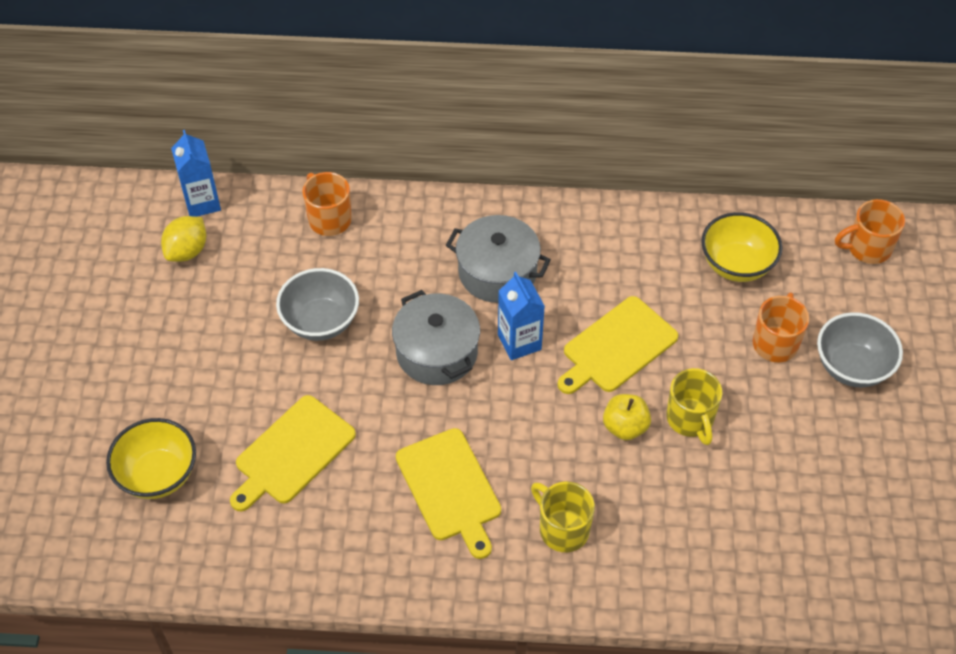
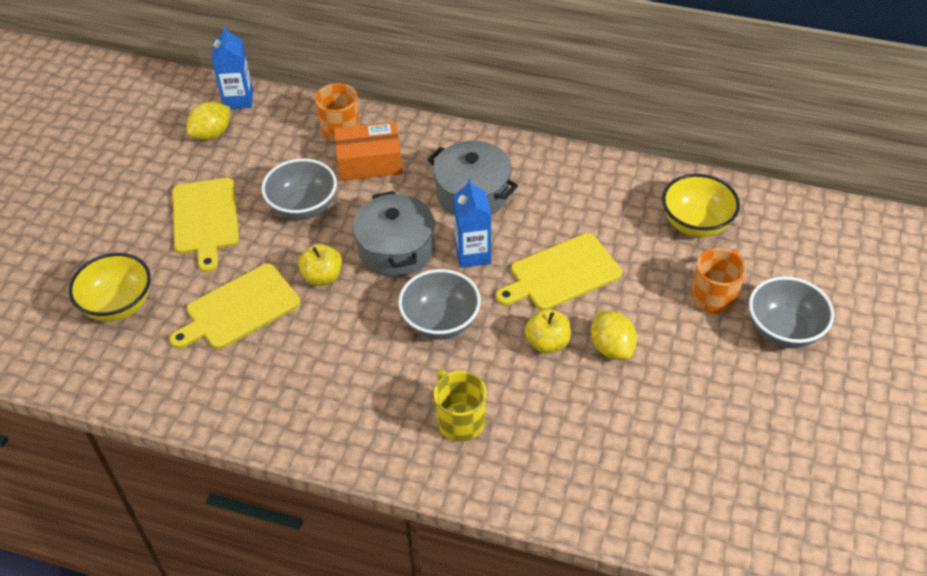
camera: 15 degrees right, 5 degrees down
yellow cutting board [396,428,501,559] -> yellow cutting board moved to [172,178,239,272]
yellow mug [666,368,723,445] -> yellow lemon [591,311,637,360]
orange mug [835,199,905,264] -> none
none -> yellow apple [298,244,342,286]
none -> orange box [334,122,402,181]
none -> grey bowl [398,269,481,340]

